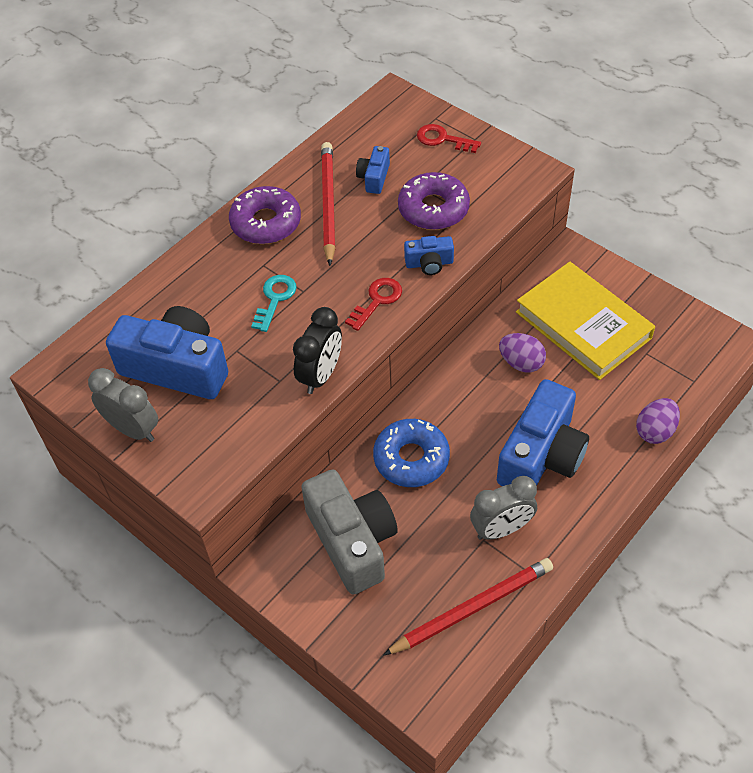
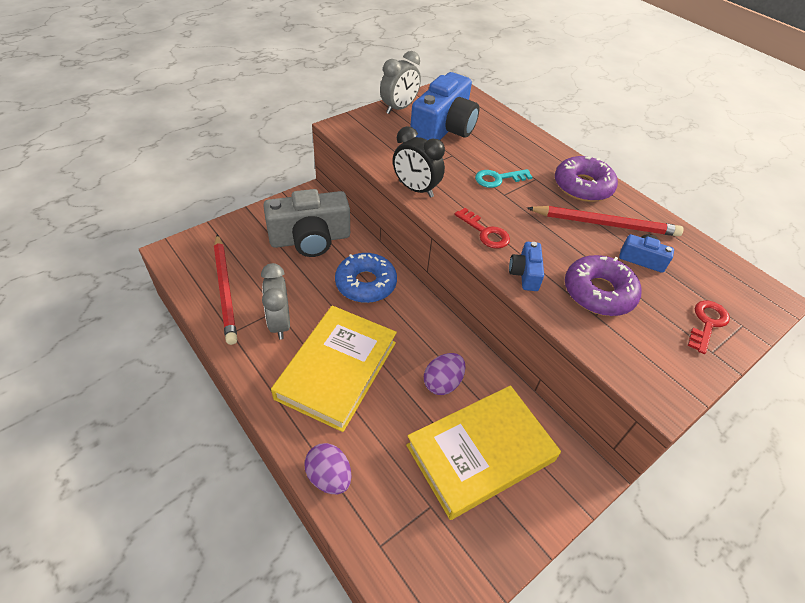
camera: 95 degrees right, 5 degrees down
turquoise key [251,275,297,332] -> turquoise key turned 135 degrees clockwise [475,169,532,188]
blue camera [497,379,589,486] -> yellow book [271,306,397,432]

